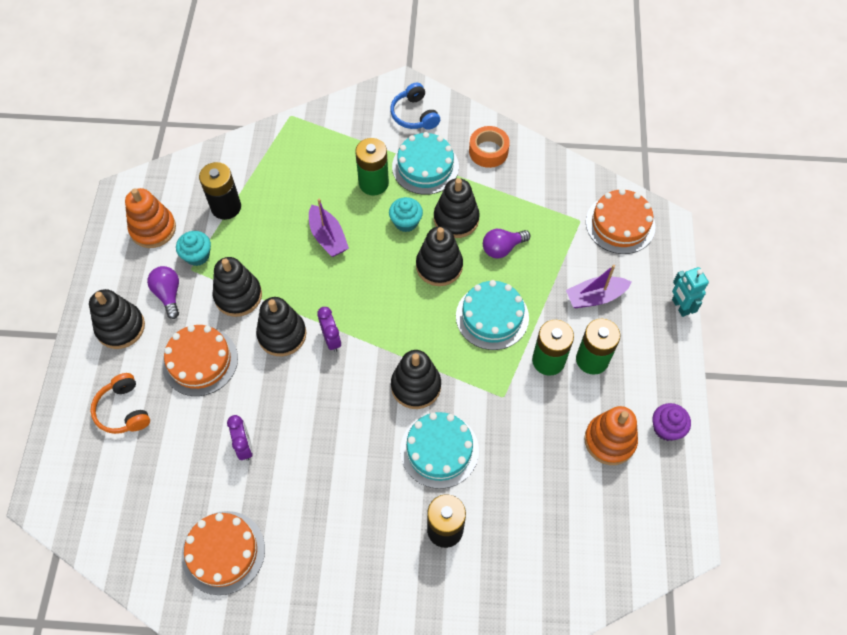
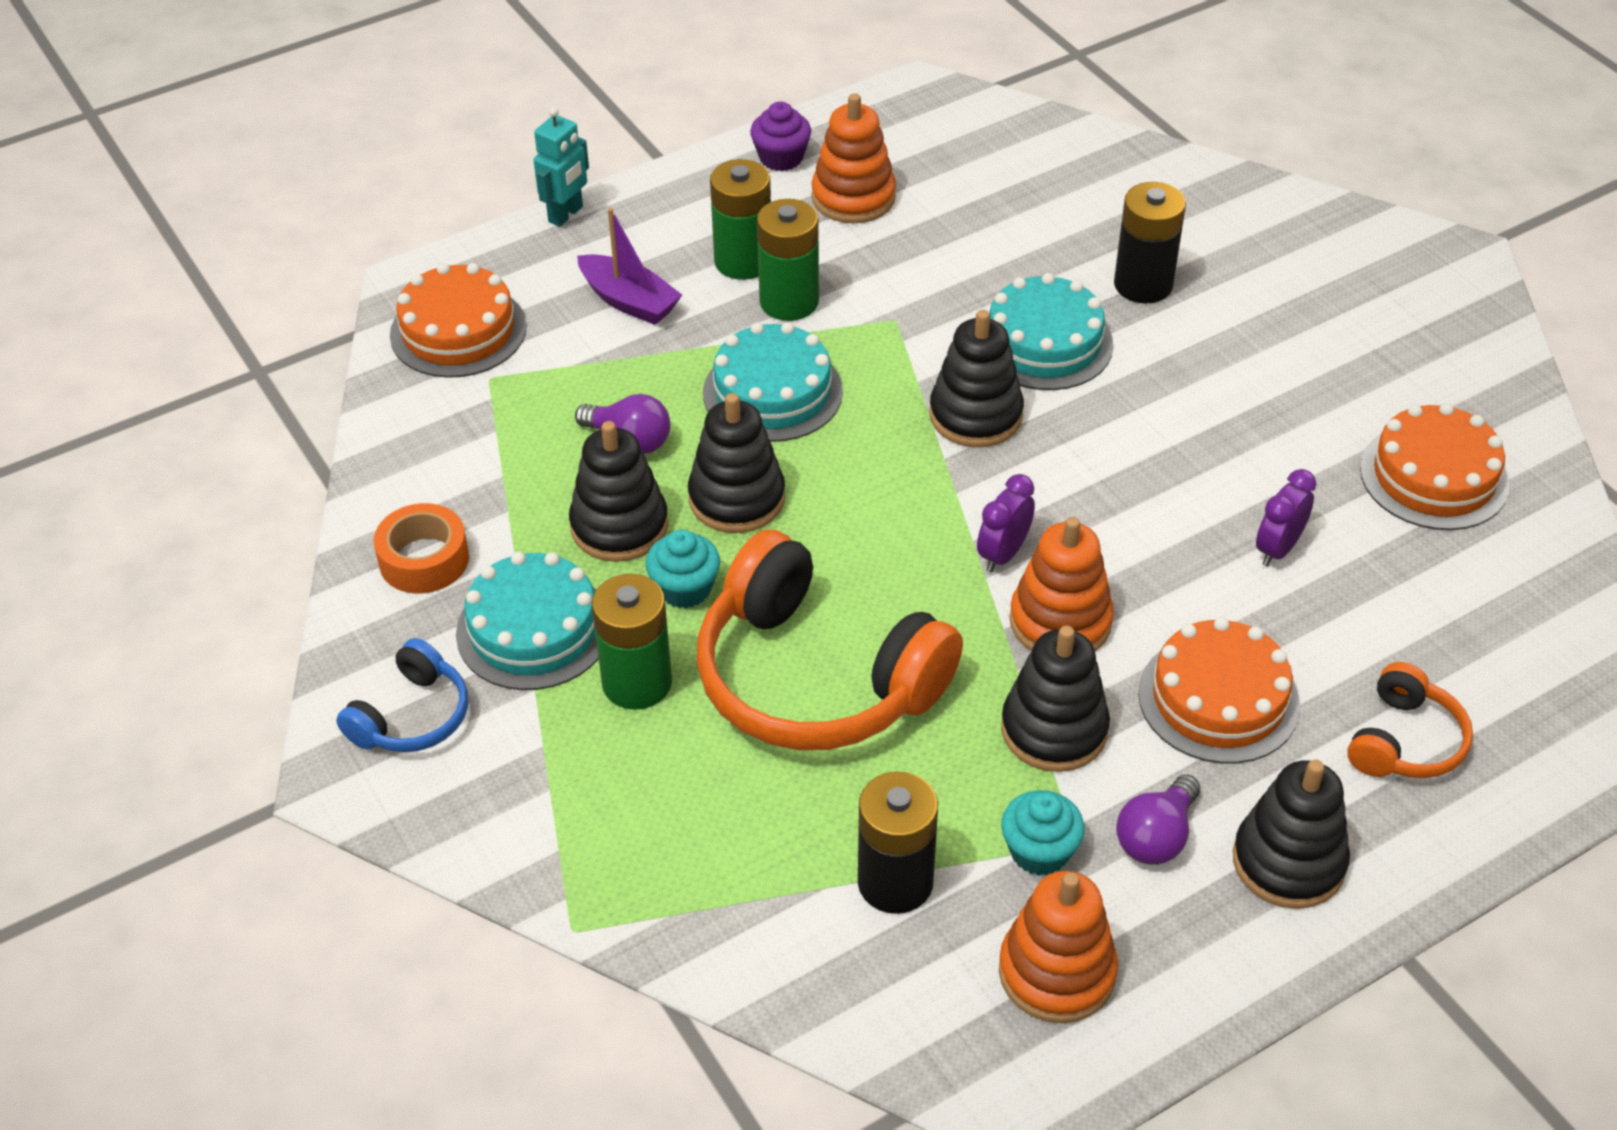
camera: 125 degrees left, 15 degrees down
black stacking toy [256,297,306,356] -> orange stacking toy [1010,517,1114,651]
purple boat [309,199,349,257] -> orange headphones [697,529,963,750]

